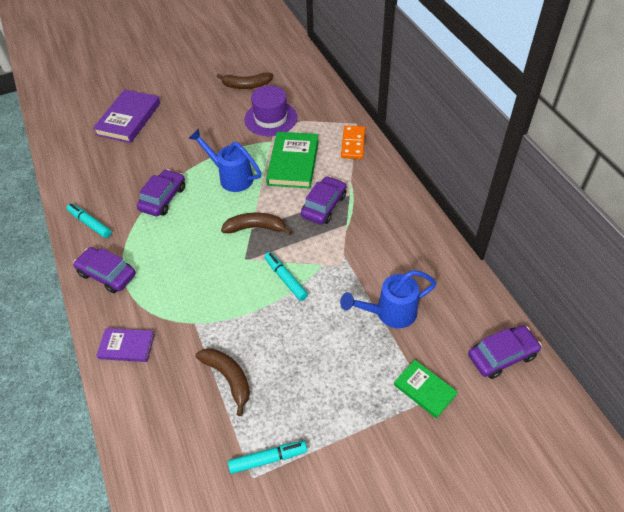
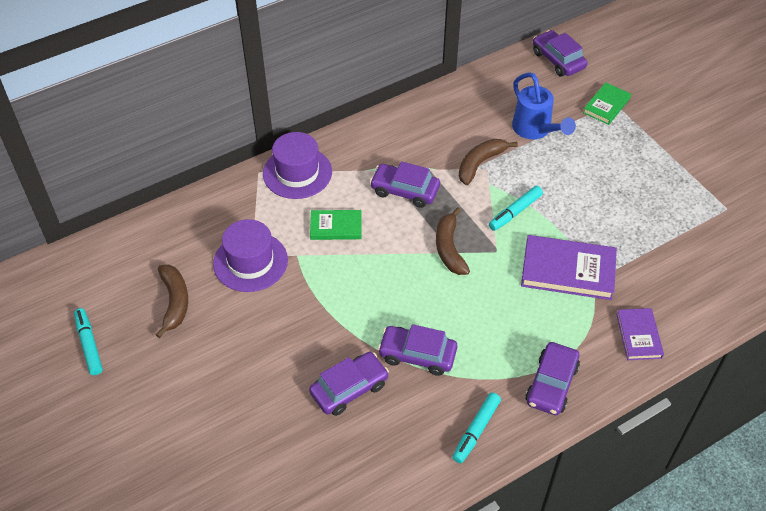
camera: 100 degrees left, 0 degrees up
purple book [93,89,160,143] -> purple book moved to [521,235,617,300]
blue watering can [188,129,261,192] -> none
brown banana [196,348,250,416] -> brown banana moved to [459,139,518,185]
turquoise marker [228,441,307,474] -> turquoise marker moved to [74,308,103,375]
green book [266,132,319,188] -> green book [310,210,362,240], size x0.59
orange domino [341,125,365,159] -> purple hat [263,132,332,199]
none -> purple car [309,352,389,416]

